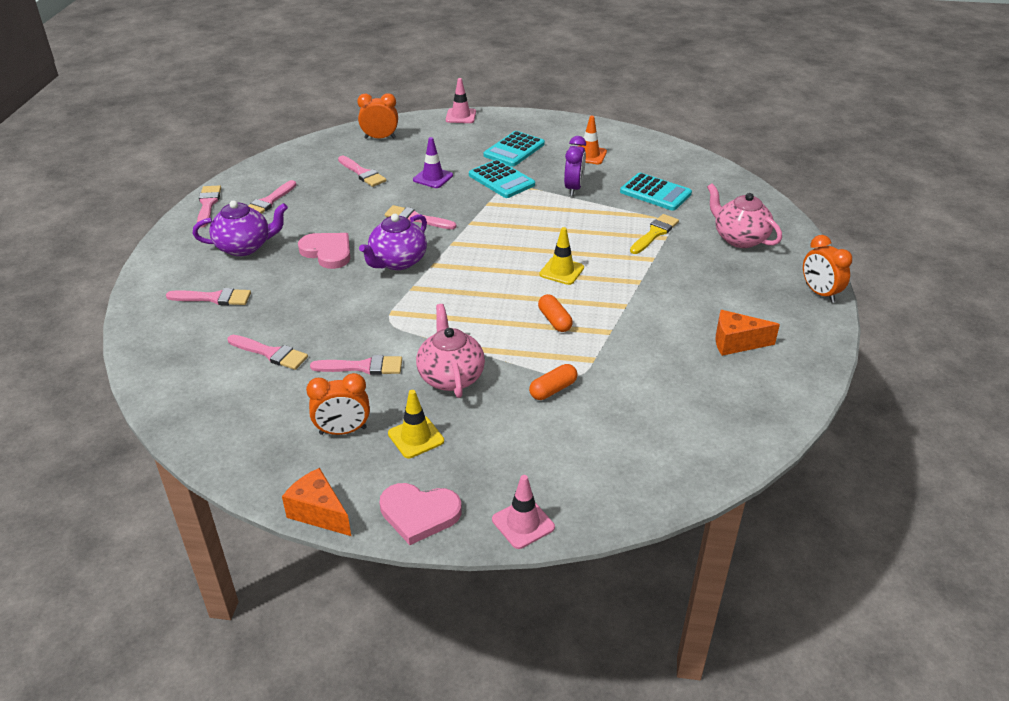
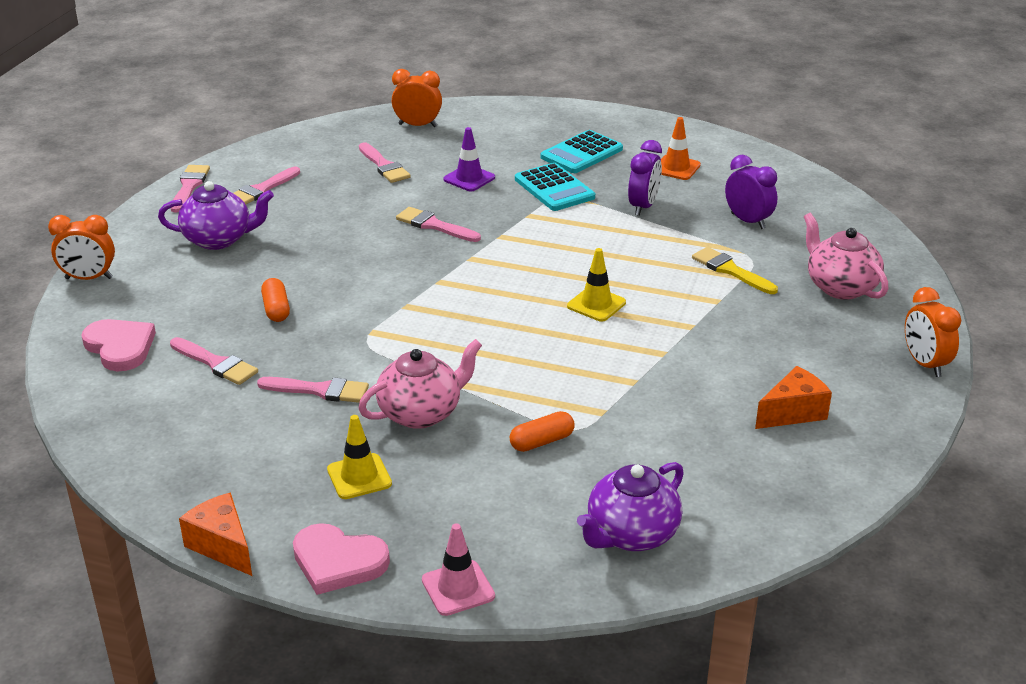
camera: 10 degrees right, 5 degrees down
pink brush [166,288,251,305] -> none
pink heart [298,233,350,269] -> pink heart moved to [81,319,156,371]
orange clock [306,373,370,435] -> orange clock moved to [48,215,115,280]
purple teapot [359,214,427,270] -> purple teapot moved to [577,462,684,551]
pink teapot [416,304,485,398] -> pink teapot turned 60 degrees clockwise [358,339,482,429]
pink traffic cone [446,78,476,123] -> none
orange capsule [538,294,573,332] -> orange capsule moved to [261,278,290,322]
turquoise calculator [620,173,692,211] -> purple clock [725,155,777,229]
yellow brush [630,214,679,254] -> yellow brush turned 90 degrees counterclockwise [692,247,778,294]
orange cheese [716,310,780,356] -> orange cheese turned 135 degrees clockwise [755,366,832,429]

